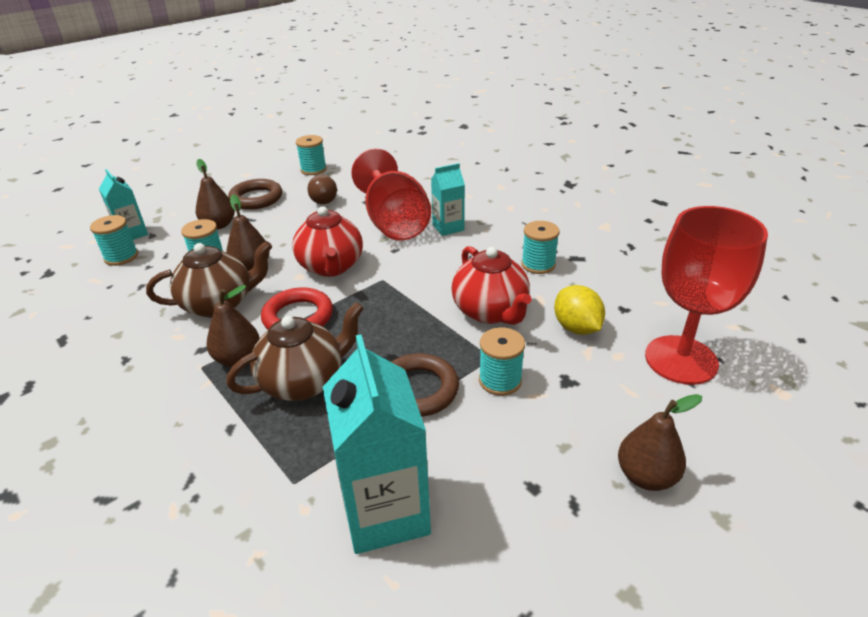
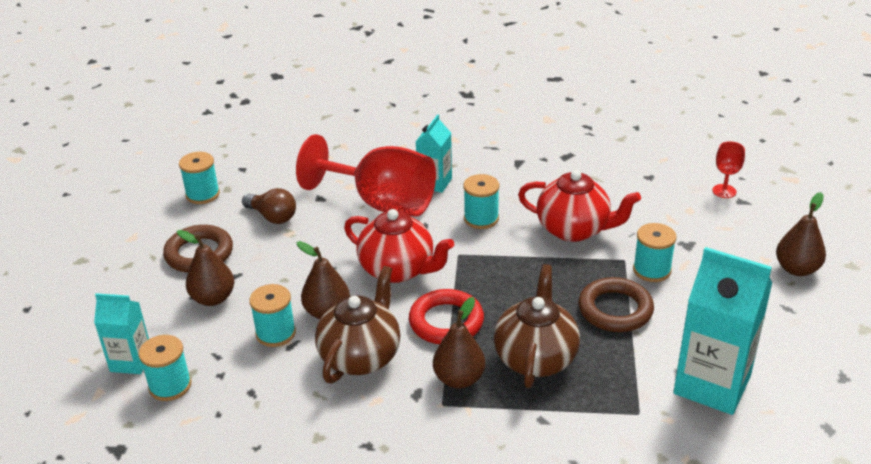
camera: 45 degrees left, 0 degrees up
turquoise spool [521,221,560,274] -> turquoise spool moved to [463,174,499,229]
yellow lemon [554,285,605,335] -> none
red goblet [645,206,768,385] -> red goblet [712,141,745,198], size x0.41

